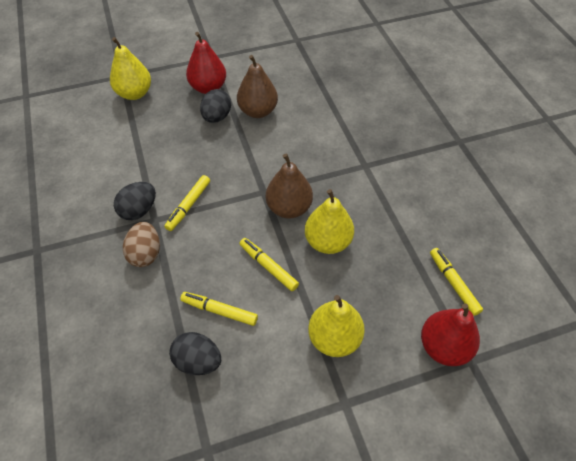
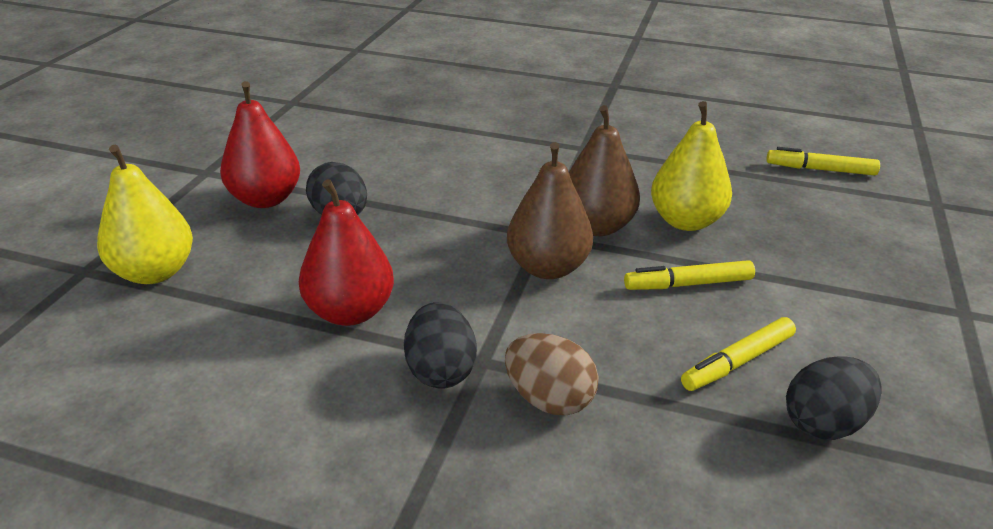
camera: 55 degrees left, 20 degrees down
yellow marker [165,175,210,231] -> none
brown pear [237,55,278,118] -> brown pear moved to [507,142,593,279]
yellow pear [308,295,365,357] -> none
red pear [421,303,480,366] -> red pear moved to [299,179,394,326]

